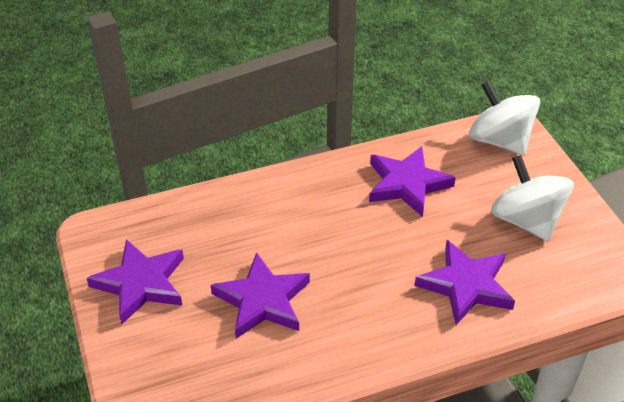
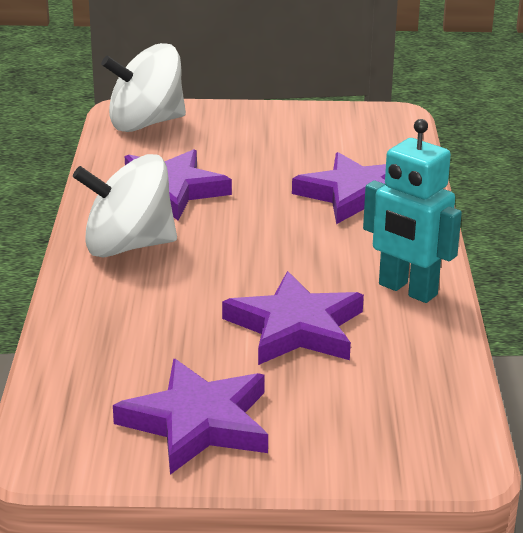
camera: 70 degrees left, 15 degrees down
white spinning top [491,155,574,241] -> white spinning top moved to [73,154,177,258]
none -> turquoise robot [363,119,462,303]

